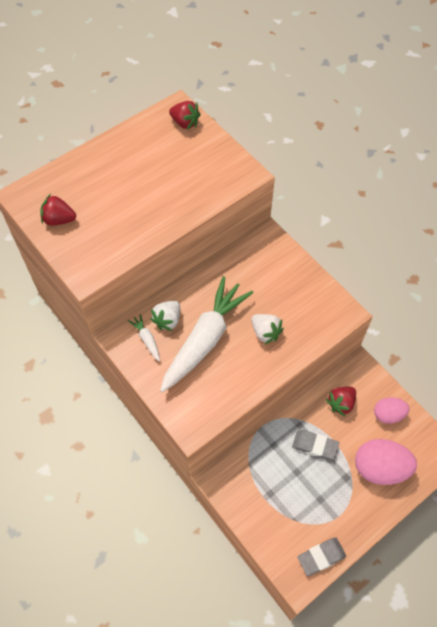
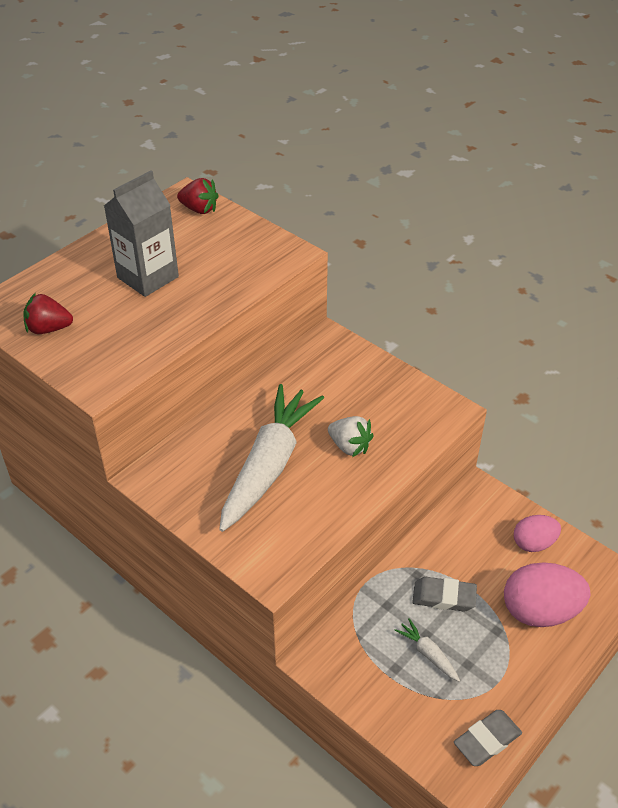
camera: 10 degrees left, 15 degrees down
white carrot [128,314,160,361] -> white carrot moved to [394,618,460,682]
white strawberry [150,301,180,331] -> none
red strawberry [326,387,356,416] -> none
none -> grey carton [104,170,179,297]

